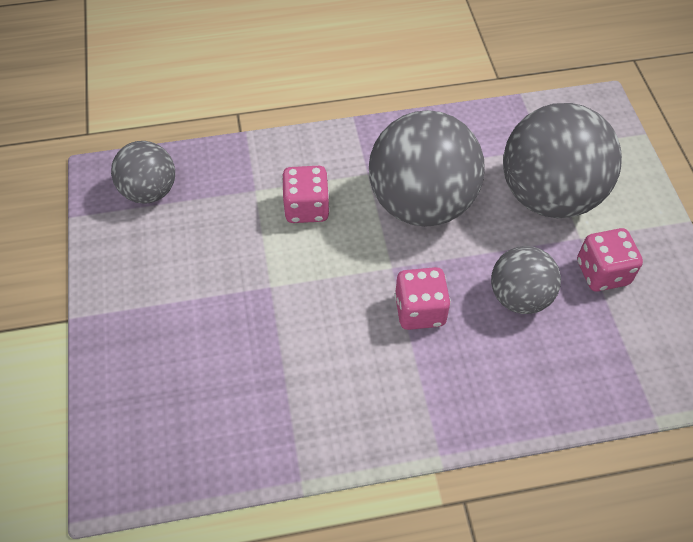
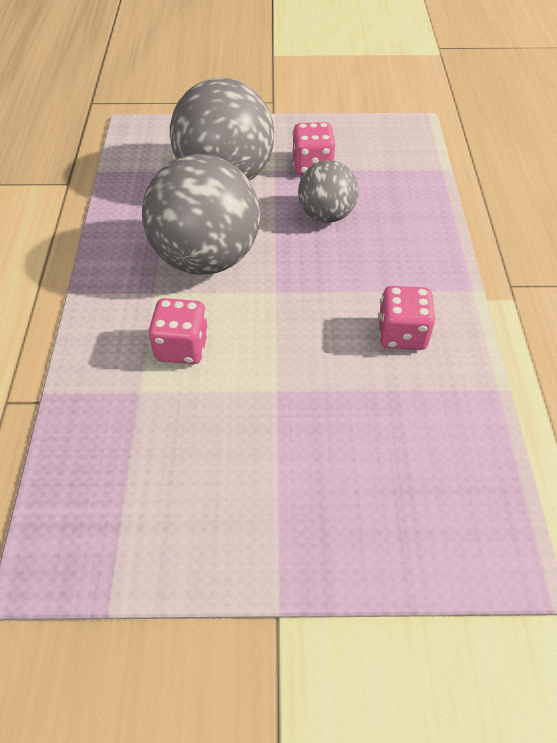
camera: 80 degrees left, 5 degrees down
grey ball [111,141,175,204] -> none
pink dice [395,267,451,330] -> pink dice moved to [379,286,436,350]

